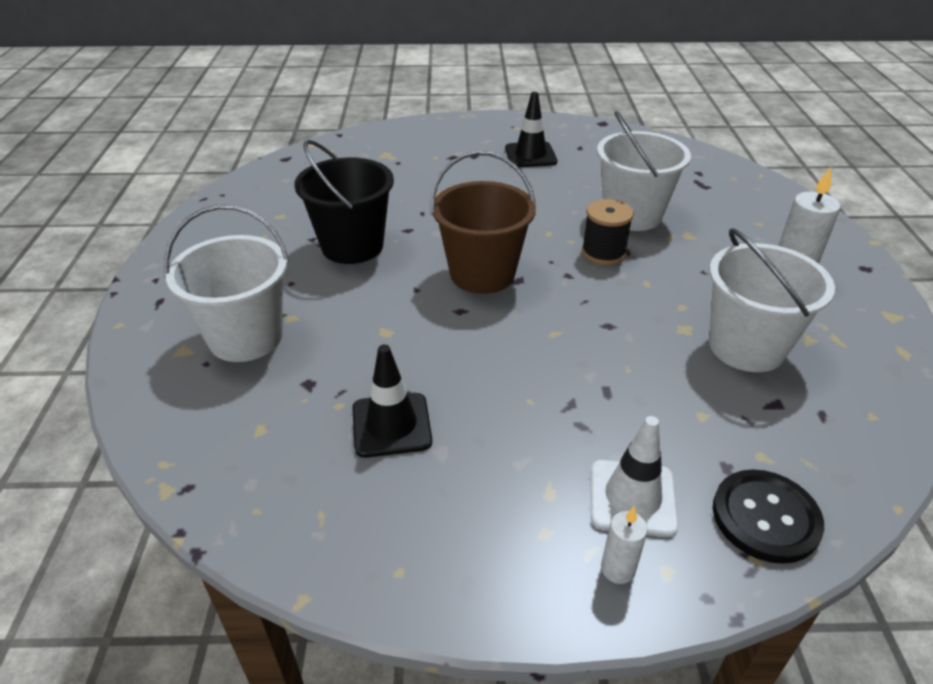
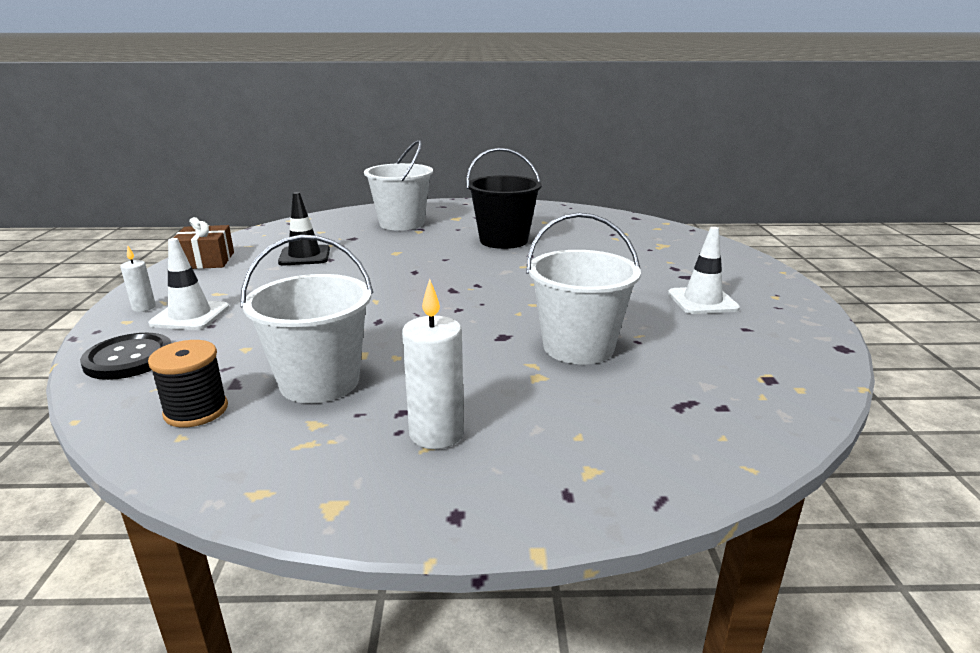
camera: 90 degrees right, 15 degrees down
brown bucket [430,151,536,294] -> none
black traffic cone [505,92,557,167] -> white traffic cone [668,227,740,314]
black spool [582,199,634,265] -> black spool moved to [148,340,228,427]
none -> brown gift [173,217,234,269]

